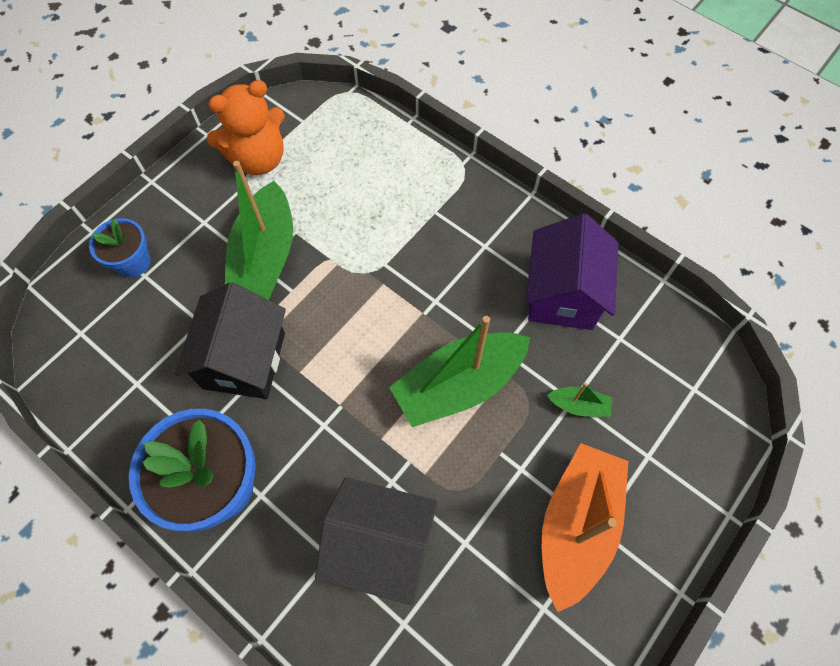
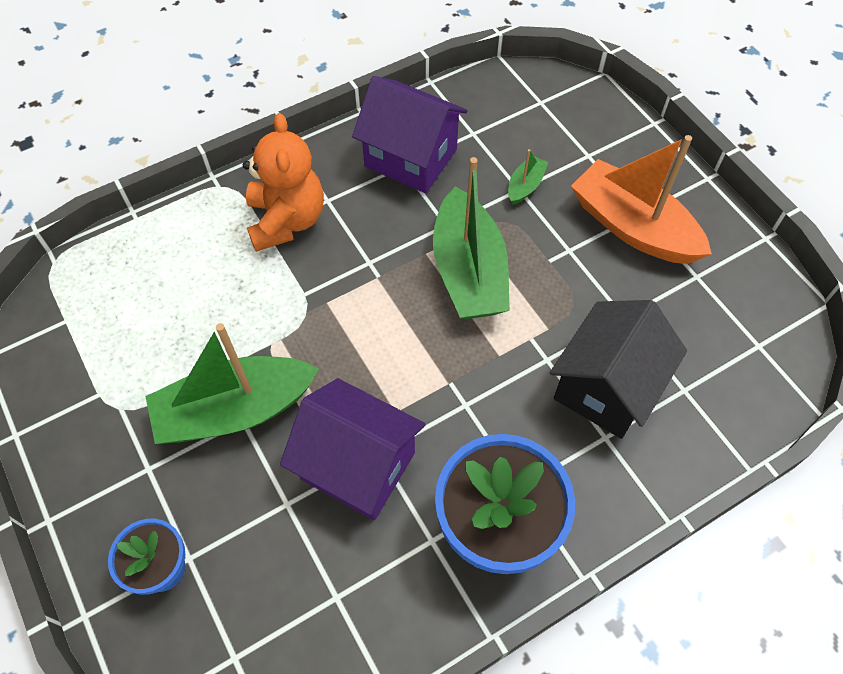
camera: 70 degrees left, 5 degrees down
black house [175,282,286,399] -> purple house [280,378,425,520]
orange teddy bear [207,80,285,175] -> orange teddy bear moved to [243,113,324,252]
green boat [225,161,293,300] -> green boat turned 135 degrees clockwise [145,323,319,444]

